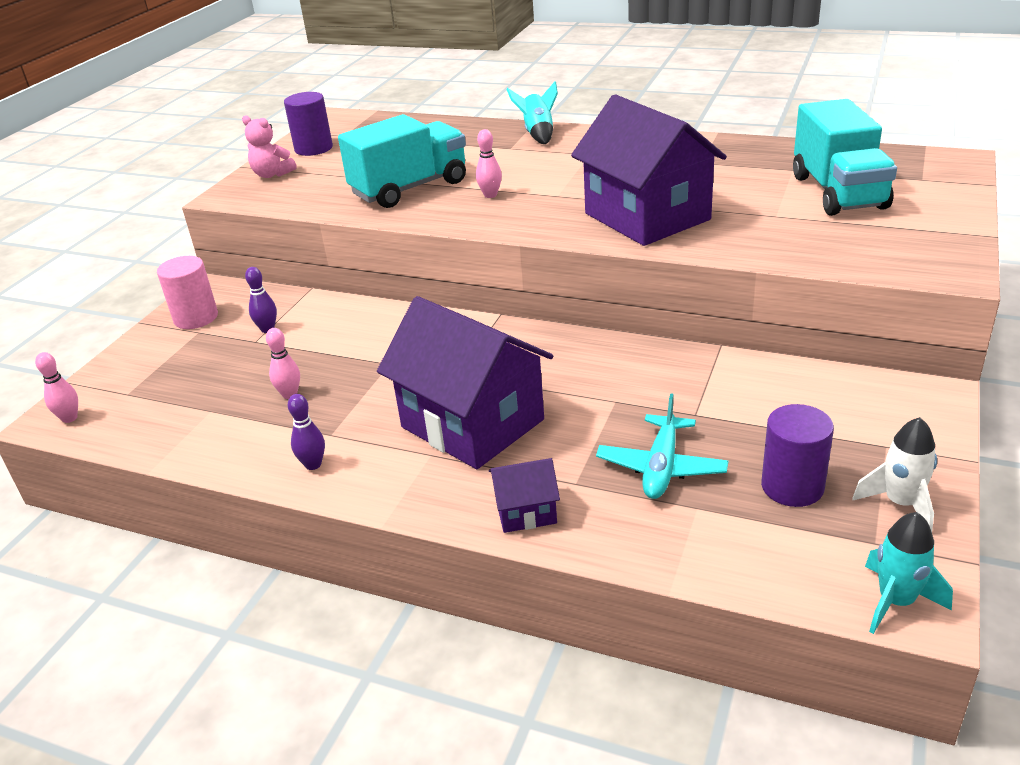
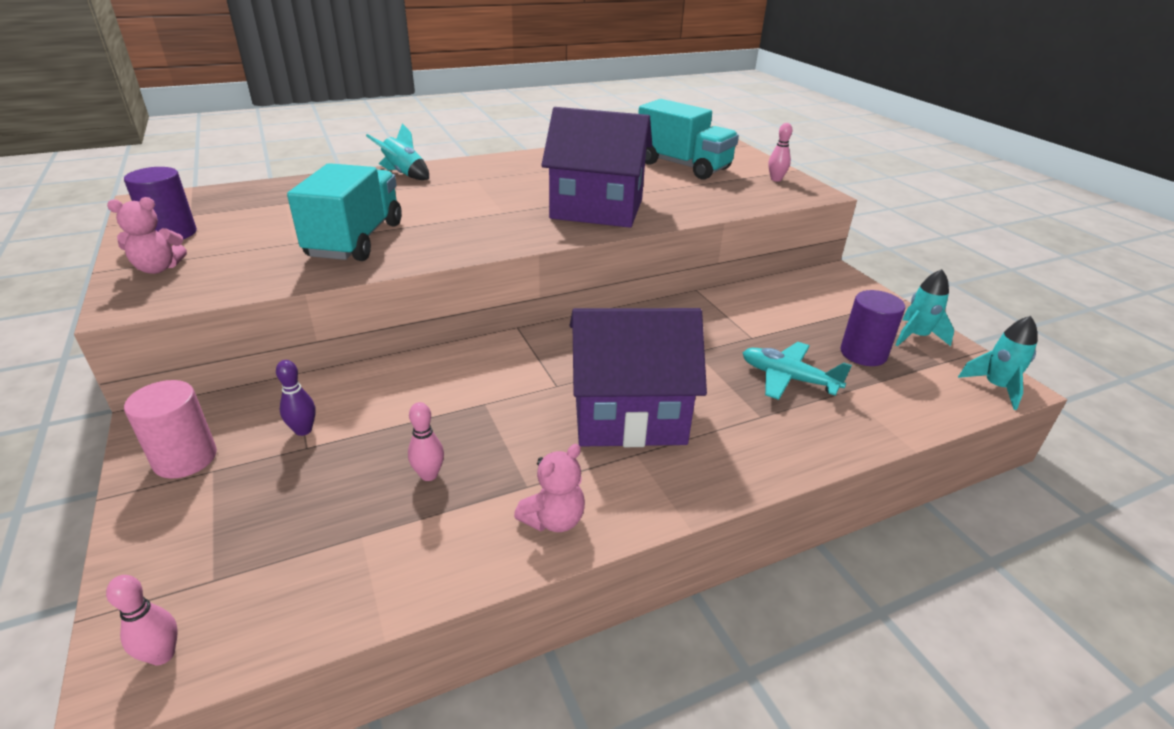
camera: 50 degrees left, 0 degrees up
purple bowling pin [288,394,325,470] -> pink teddy bear [514,444,585,532]
pink bowling pin [476,129,502,198] -> pink bowling pin moved to [768,123,793,182]
purple house [489,458,560,533] -> none
turquoise plane [596,393,728,499] -> turquoise plane turned 150 degrees clockwise [743,342,852,400]
white rocket [852,417,937,532] -> turquoise rocket [895,269,954,346]

